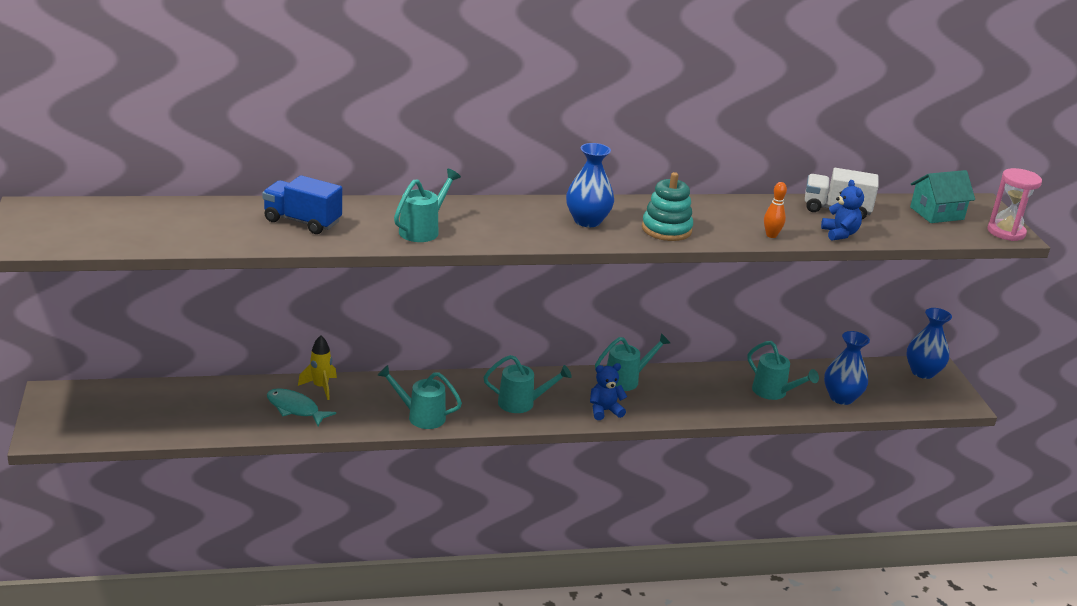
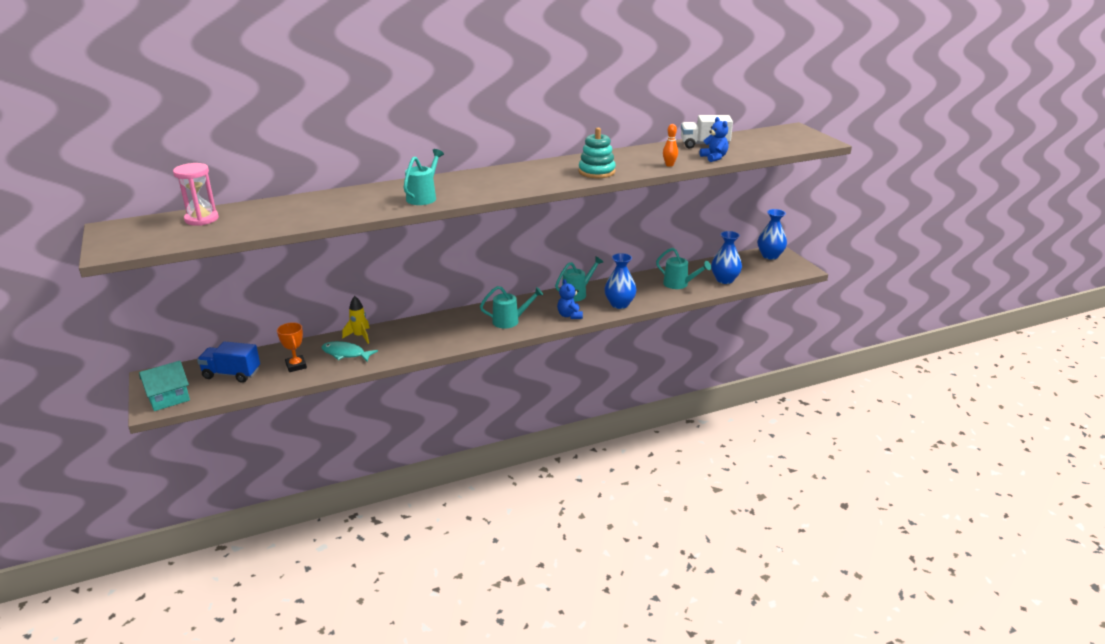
camera: 10 degrees left, 0 degrees up
blue truck [262,175,342,234] -> blue truck moved to [197,341,260,383]
turquoise watering can [377,365,462,429] -> none
blue vase [566,143,614,227] -> blue vase moved to [604,253,637,309]
blue teddy bear [590,363,627,420] -> blue teddy bear turned 75 degrees counterclockwise [557,279,583,319]
turquoise house [910,170,975,223] -> turquoise house moved to [139,361,190,411]
pink hourglass [987,168,1042,241] -> pink hourglass moved to [173,163,219,226]
none -> orange trophy [277,322,307,372]

